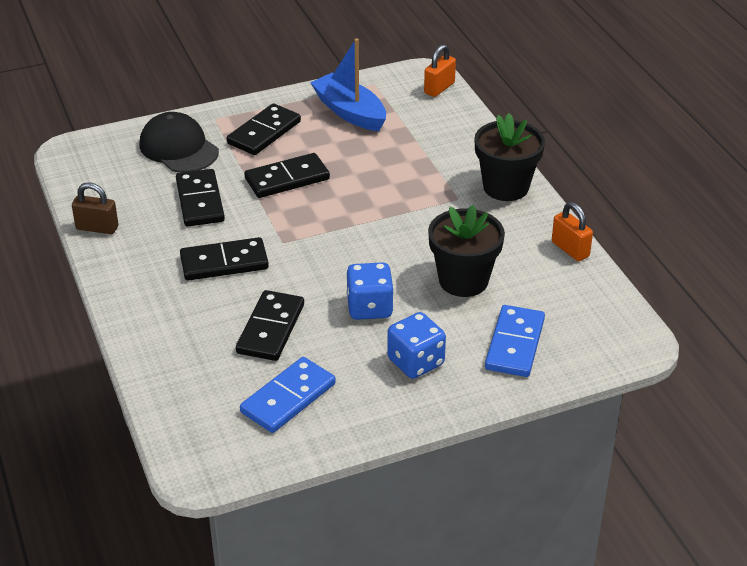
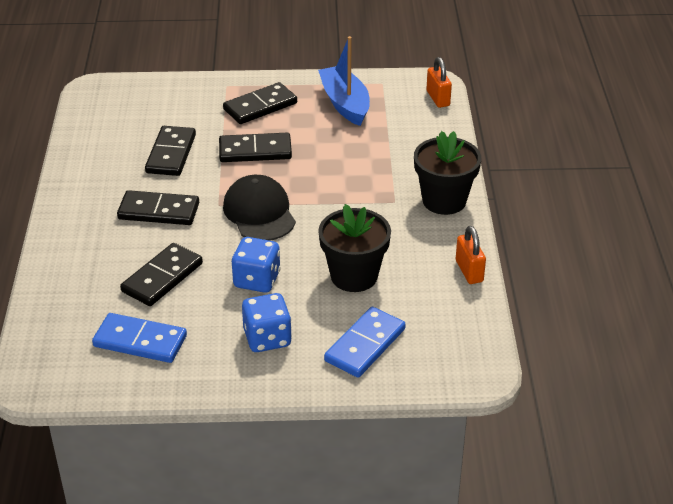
camera: 20 degrees right, 0 degrees up
brown padlock [72,183,118,234] -> none
black cap [139,112,219,173] -> black cap moved to [223,175,296,241]
blue domino [240,357,336,433] -> blue domino turned 45 degrees clockwise [92,313,187,363]
orange padlock [424,44,456,97] -> orange padlock turned 75 degrees counterclockwise [427,57,452,108]

